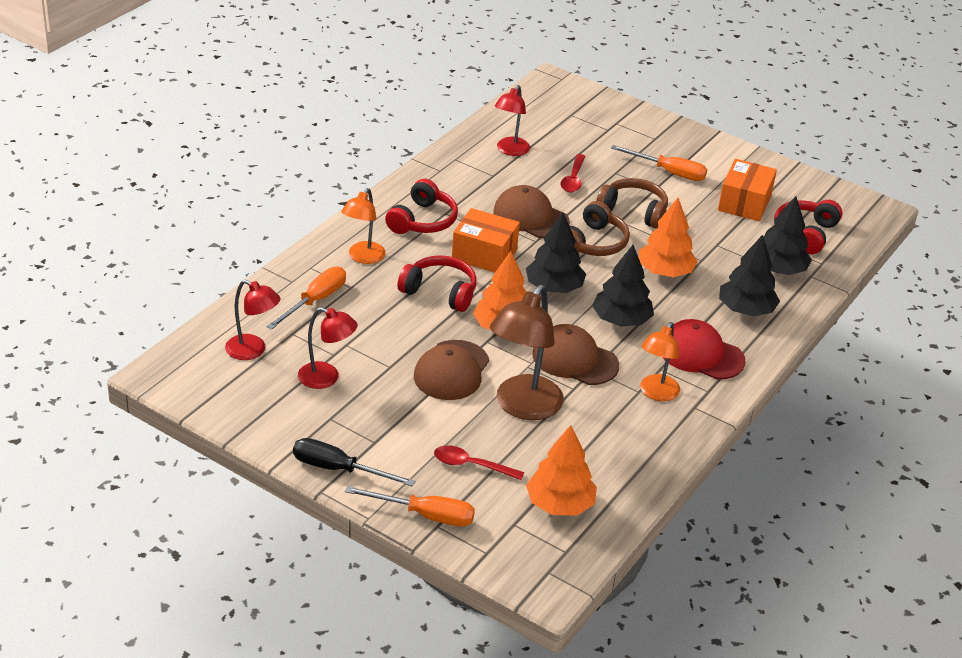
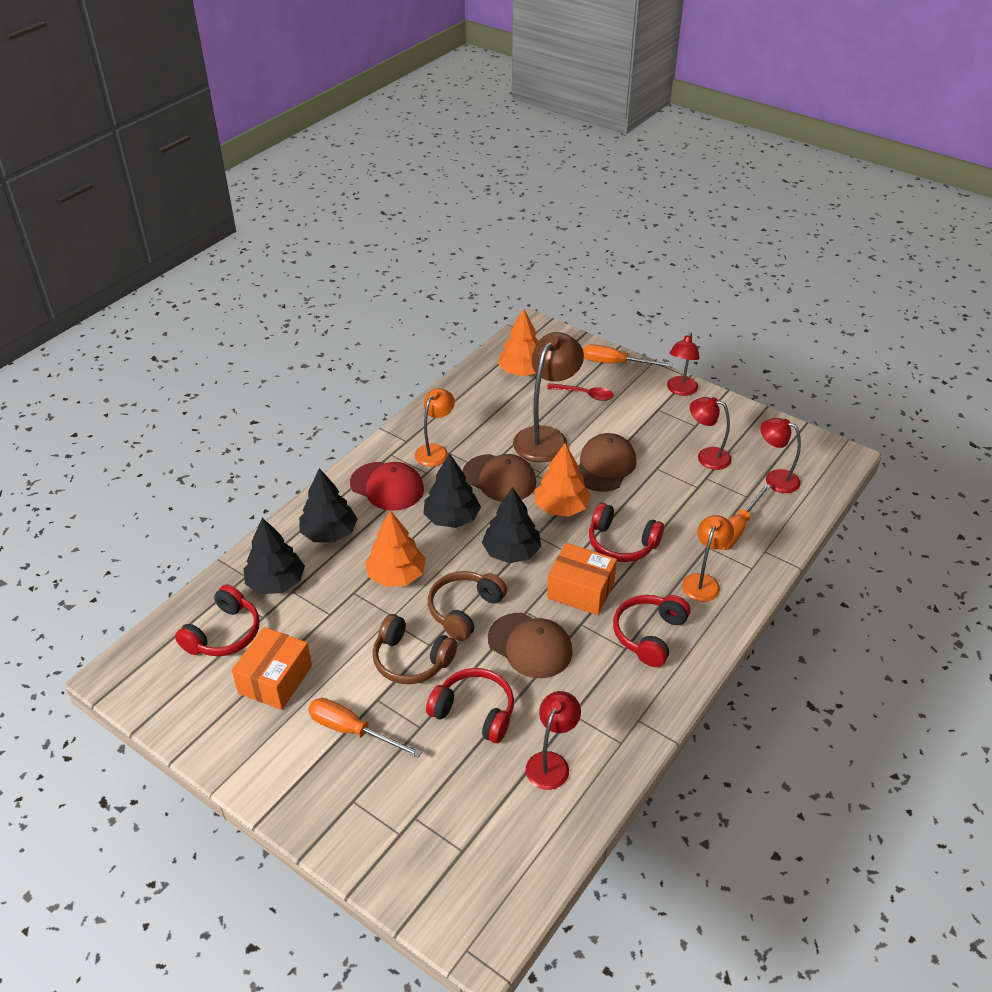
camera: 175 degrees left, 5 degrees up
black screwdriver [293,438,415,487] -> red lamp [667,332,699,396]
red spoon [560,154,586,192] -> red headphones [426,668,514,743]

